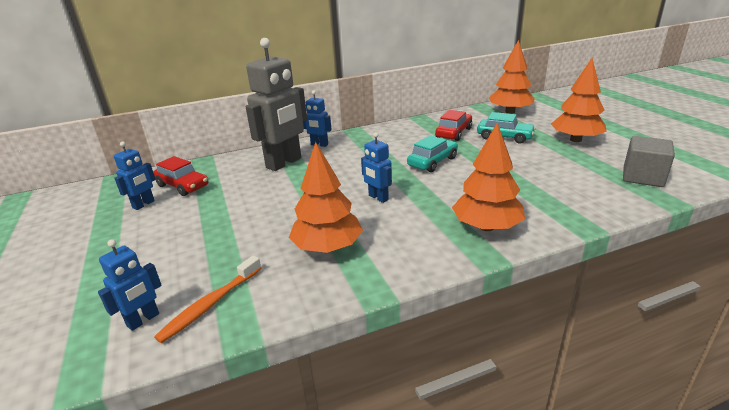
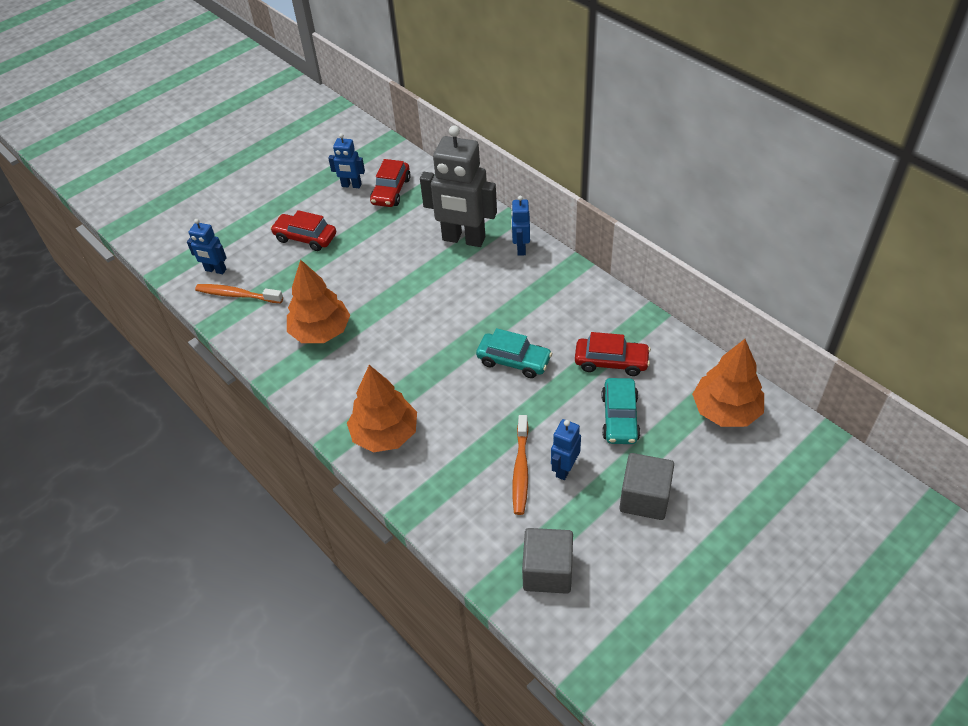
camera: 70 degrees right, 20 degrees up
blue robot [361,132,392,203] -> blue robot moved to [551,419,581,480]
orange tree [551,58,607,142] -> grey cube [620,453,674,520]
none -> red car [270,210,336,251]
none -> orange toothbrush [512,415,529,515]

